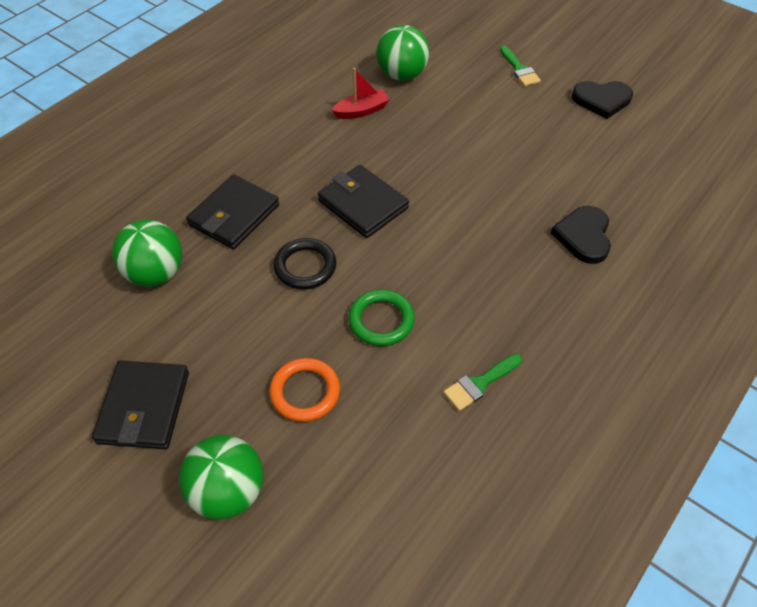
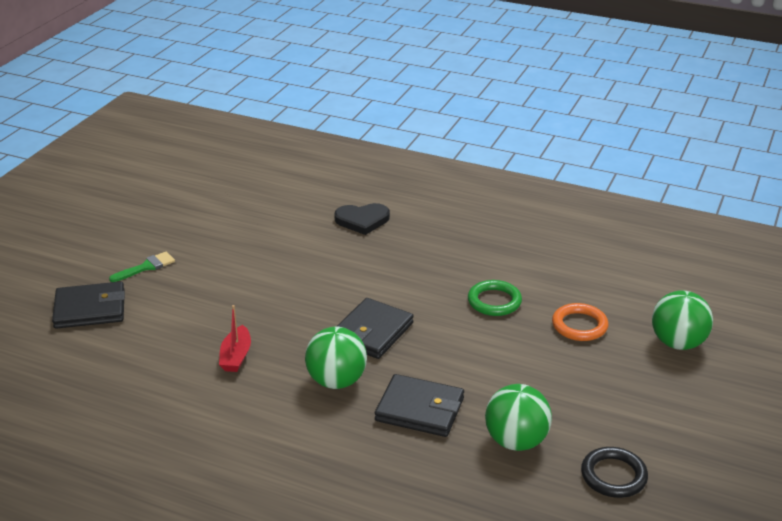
camera: 105 degrees left, 20 degrees down
black wallet [92,360,189,449] -> black wallet moved to [52,281,125,329]
black ring [274,238,336,290] -> black ring moved to [581,447,648,498]
red boat [332,68,390,119] -> red boat turned 135 degrees counterclockwise [219,305,251,372]
green ball [377,25,429,81] -> green ball moved to [305,327,367,389]
green brush [443,354,522,411] -> none
black heart [572,81,633,119] -> none

